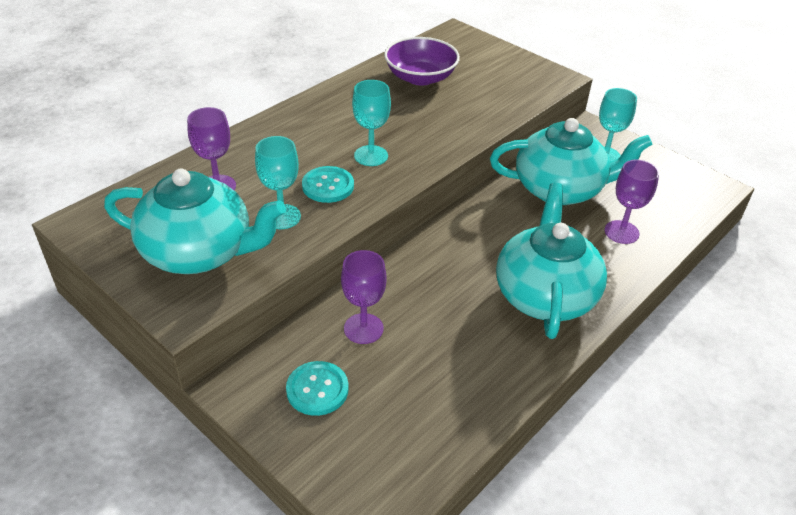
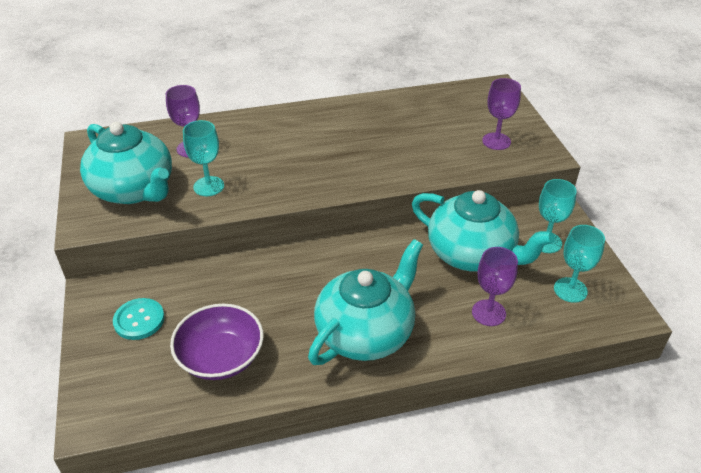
camera: 35 degrees right, 0 degrees up
turquoise button [302,166,354,203] -> none
purple goblet [341,250,387,344] -> purple goblet moved to [482,78,521,150]
turquoise goblet [352,80,391,166] -> turquoise goblet moved to [554,225,605,303]
purple bowl [384,37,460,86] -> purple bowl moved to [170,304,264,380]

